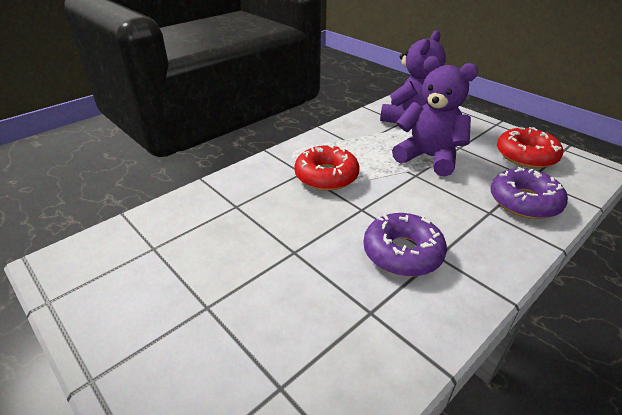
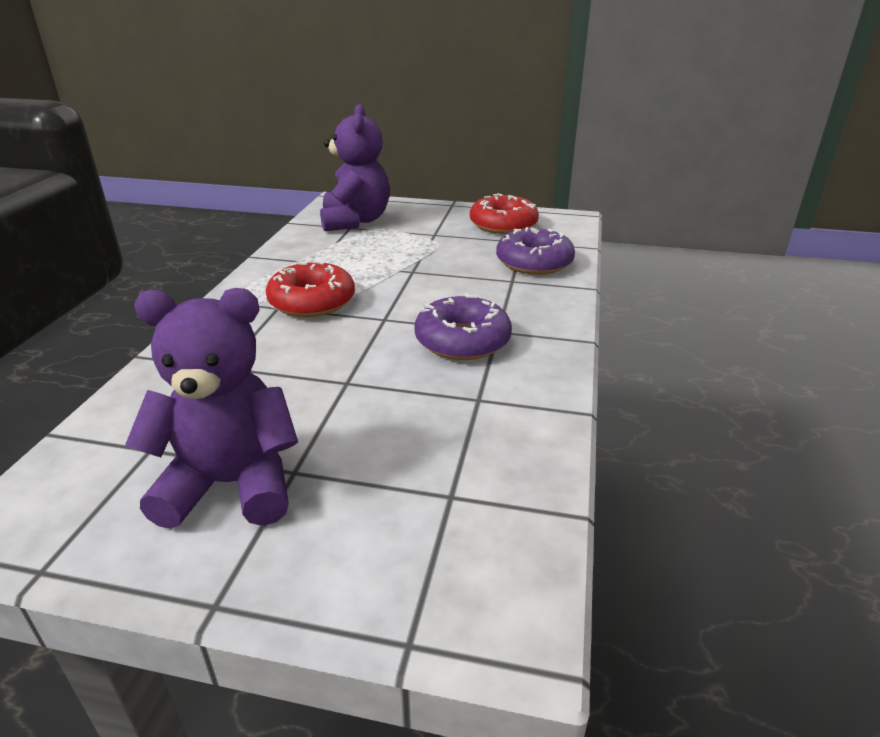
camera: 35 degrees left, 5 degrees down
purple teddy bear [392,56,478,176] -> purple teddy bear moved to [125,288,298,529]

